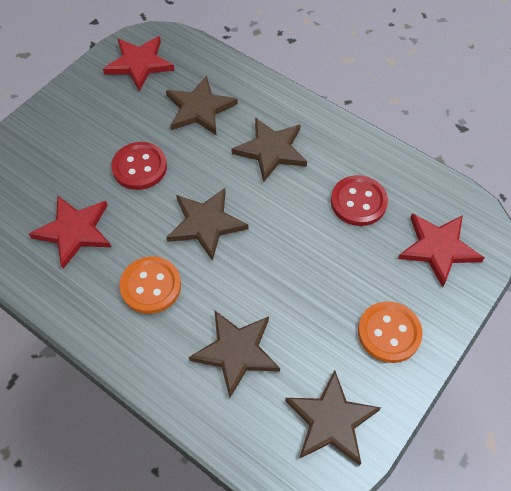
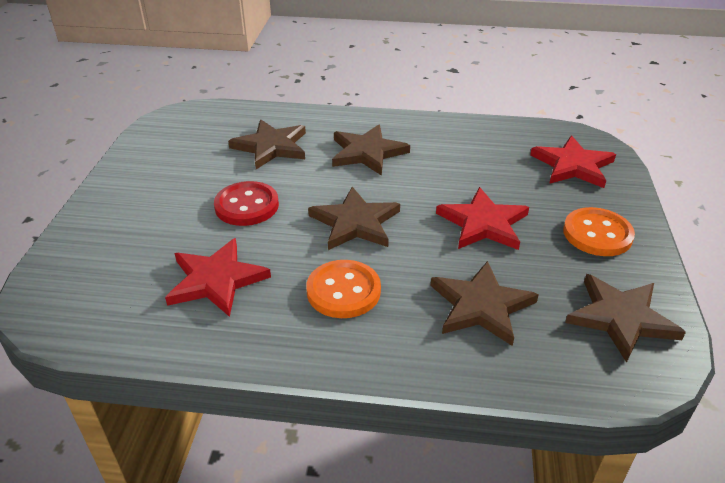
camera: 30 degrees left, 20 degrees down
red star [103,36,174,91] -> red star moved to [436,187,529,250]
red button [331,175,388,226] -> none

